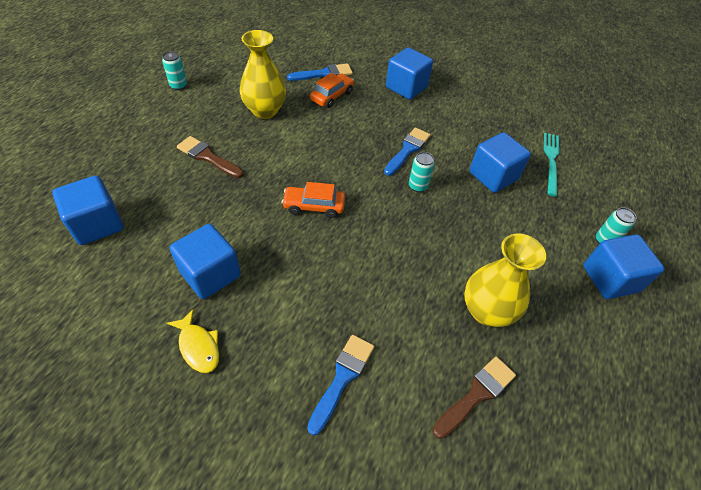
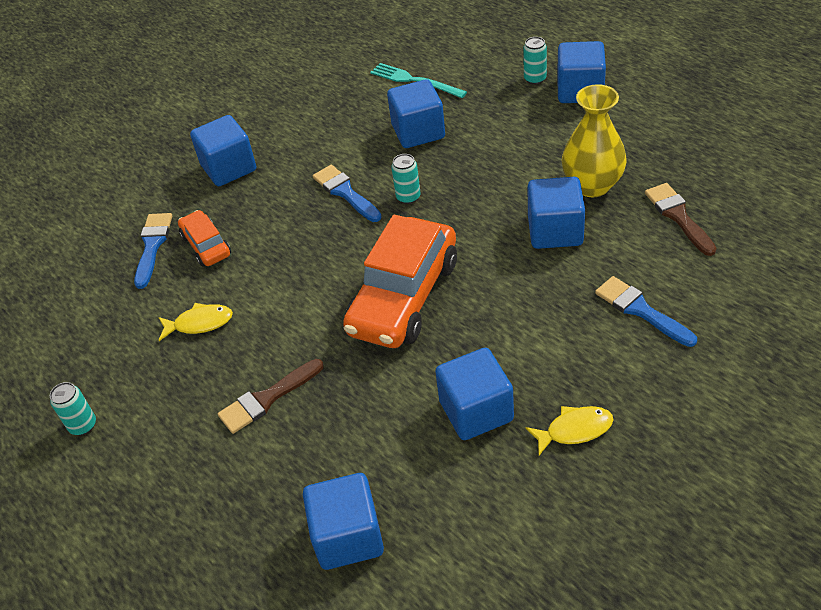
camera: 60 degrees left, 5 degrees down
yellow vase [240,30,286,119] -> yellow fish [158,303,233,341]
orange car [282,182,345,218] -> orange car [343,215,457,348], size x1.99
none -> blue cube [528,177,585,249]

